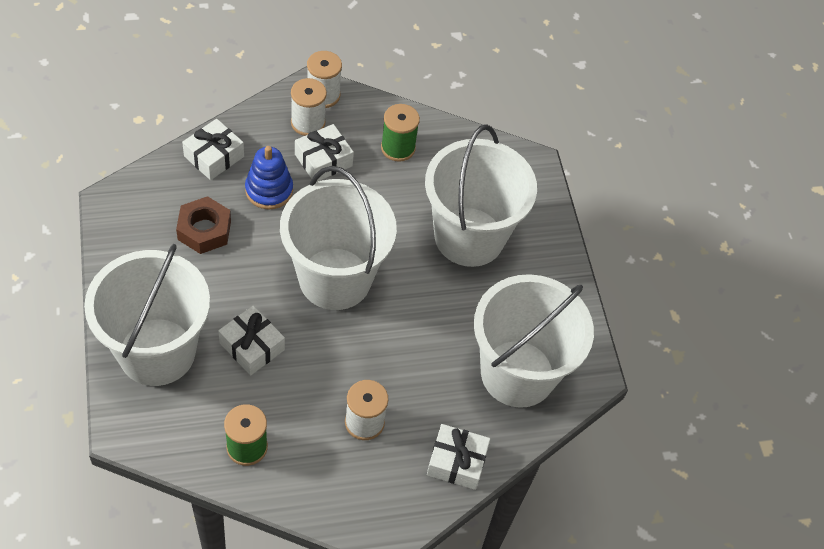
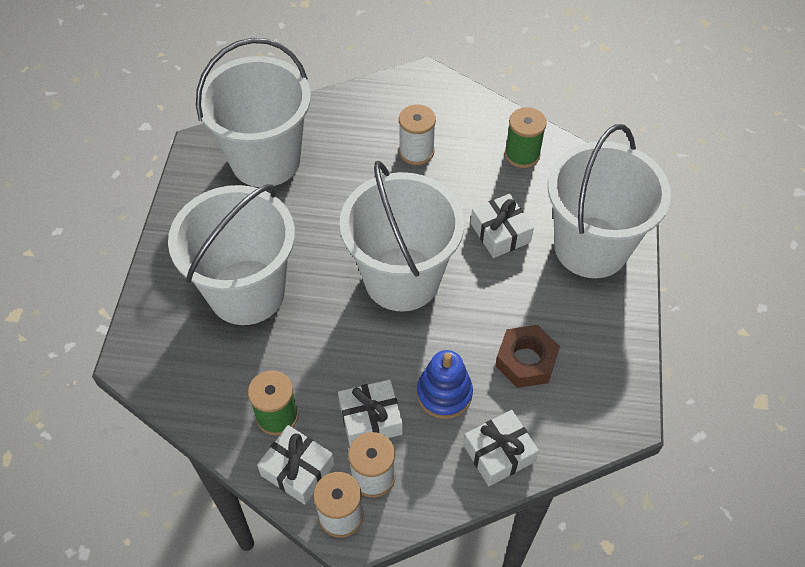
camera: 155 degrees left, 0 degrees up
white gift [427,424,490,490] -> white gift moved to [257,425,335,504]

